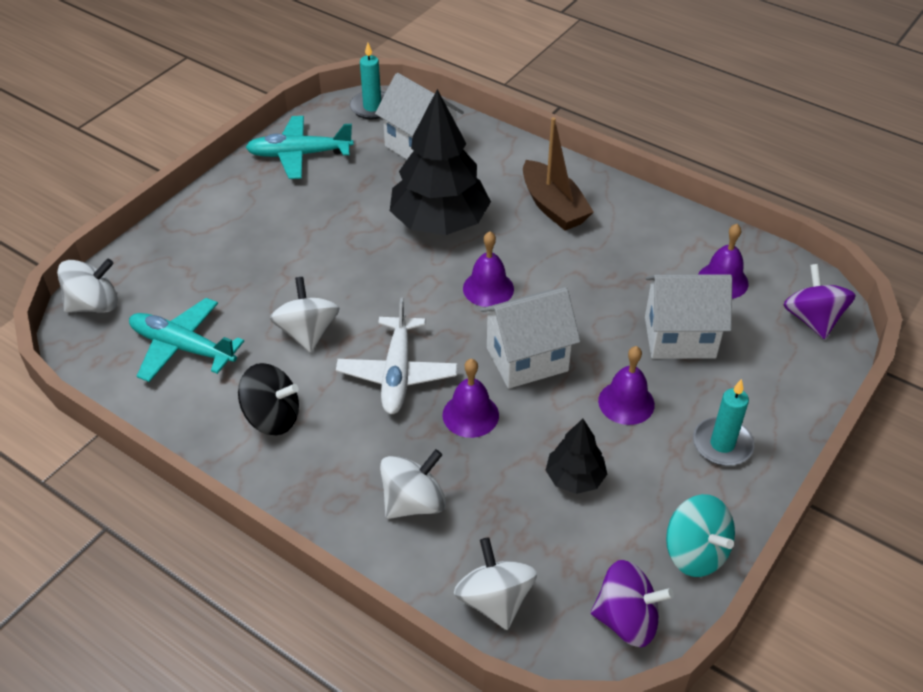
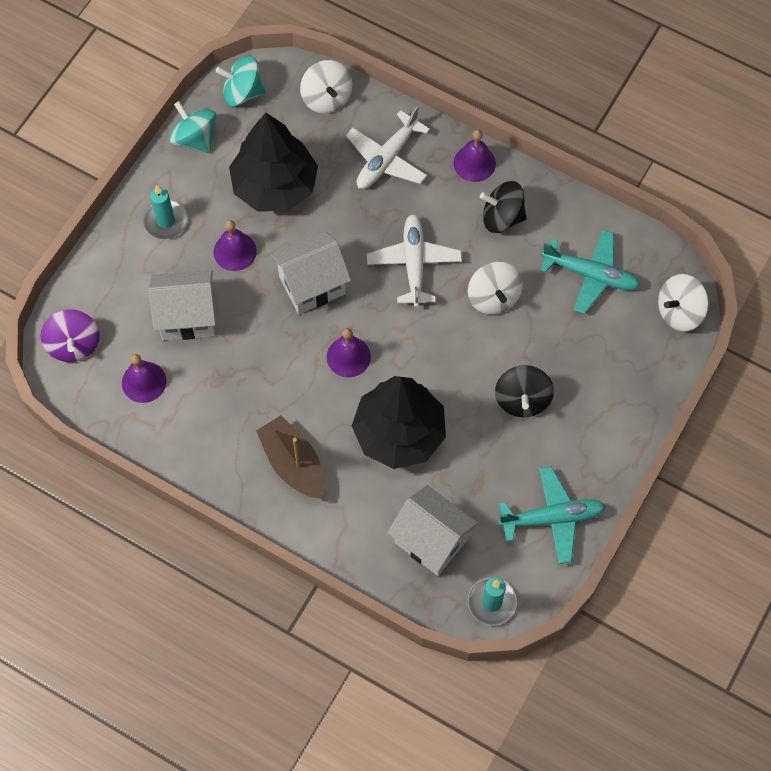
camera: 175 degrees right, 20 degrees up
white spinning top [380,449,446,519] -> white plane [346,107,430,189]
purple bell [442,359,499,438] -> purple bell moved to [454,130,496,182]
black tree [545,419,607,494] -> black tree [229,113,318,211], size x2.02
purple spinning top [591,560,674,647] -> turquoise spinning top [216,55,266,106]
none -> black spinning top [495,365,554,417]

